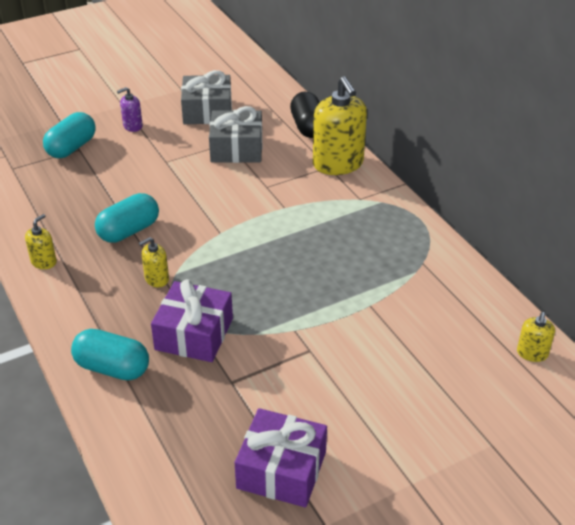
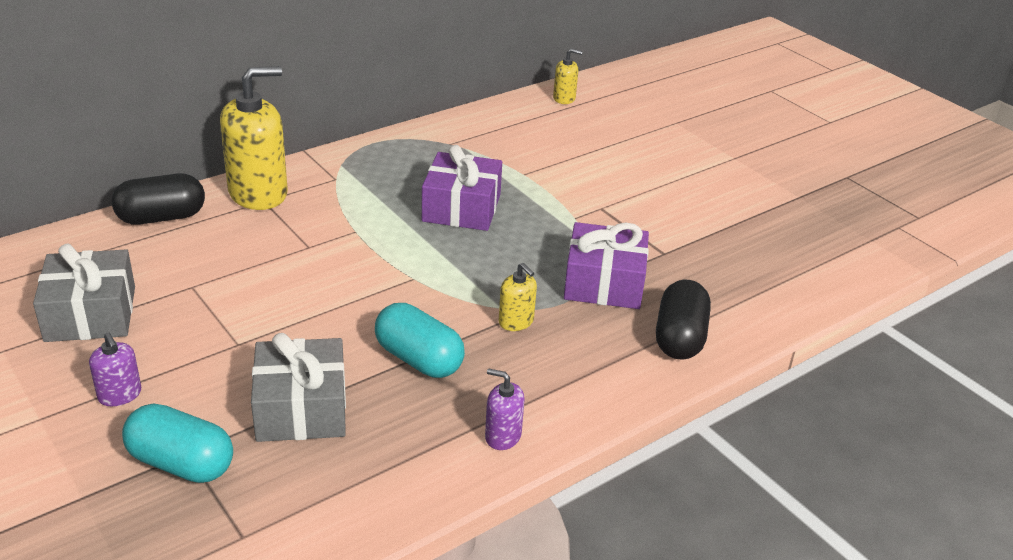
camera: 100 degrees left, 5 degrees down
yellow soap dispenser [25,214,57,269] -> purple soap dispenser [485,368,525,450]
turquoise capsule [71,329,149,380] -> black capsule [656,280,711,360]
grey gift [209,106,262,163] -> grey gift moved to [251,333,346,442]
purple gift [235,408,327,507] -> purple gift moved to [422,145,502,231]

